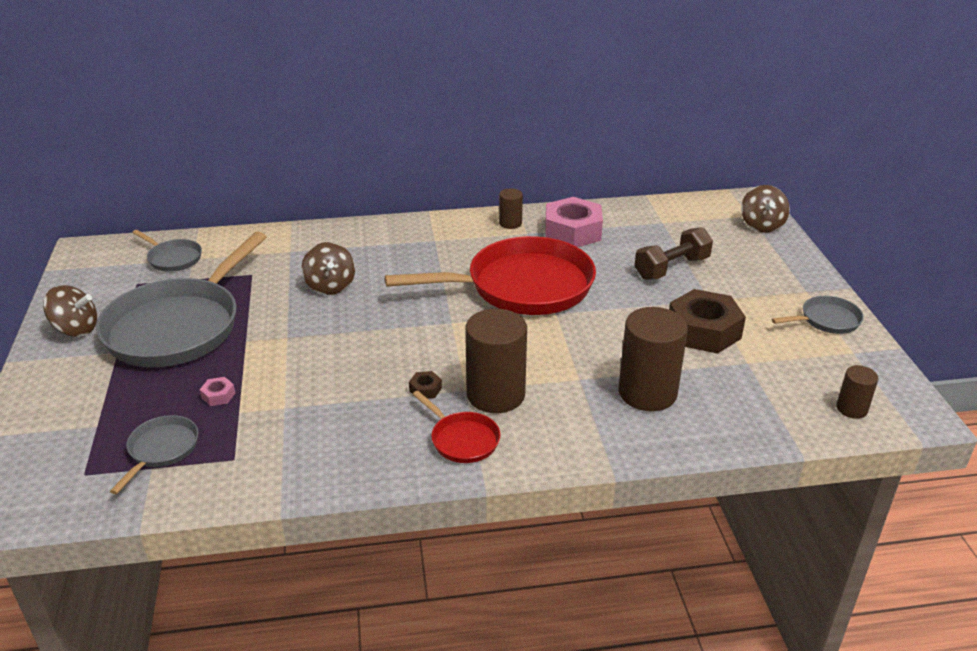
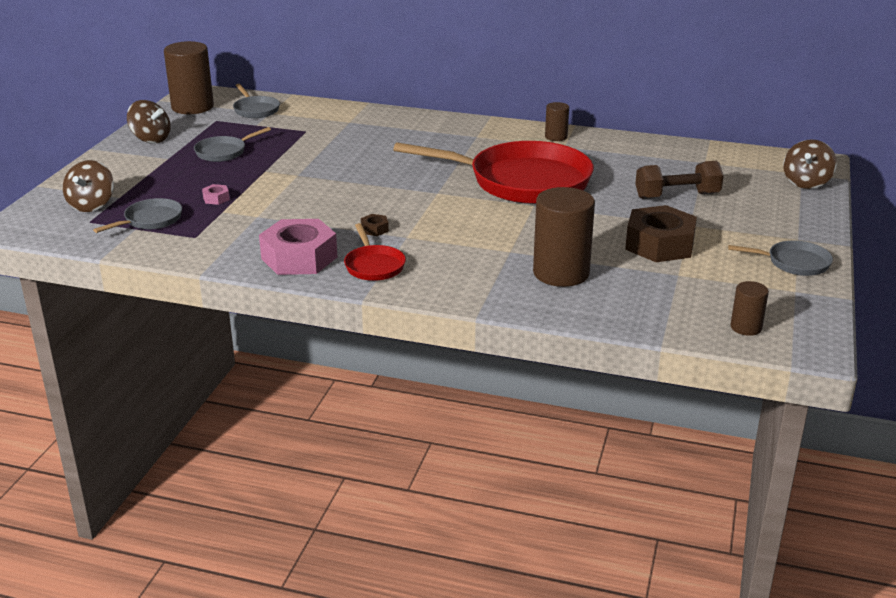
camera: 25 degrees right, 5 degrees down
grey pan [96,232,266,367] -> grey pan [194,127,271,162], size x0.44
brown spinning top [302,242,355,295] -> brown spinning top moved to [63,160,114,212]
brown cylinder [465,309,527,413] -> brown cylinder moved to [164,41,214,114]
pink nut [545,197,603,247] -> pink nut moved to [259,219,337,275]

